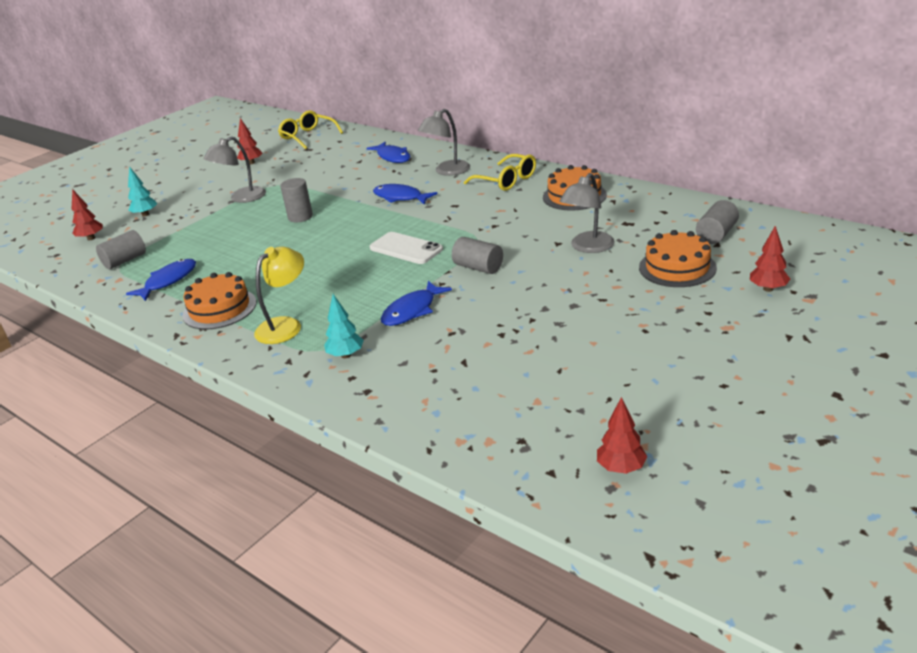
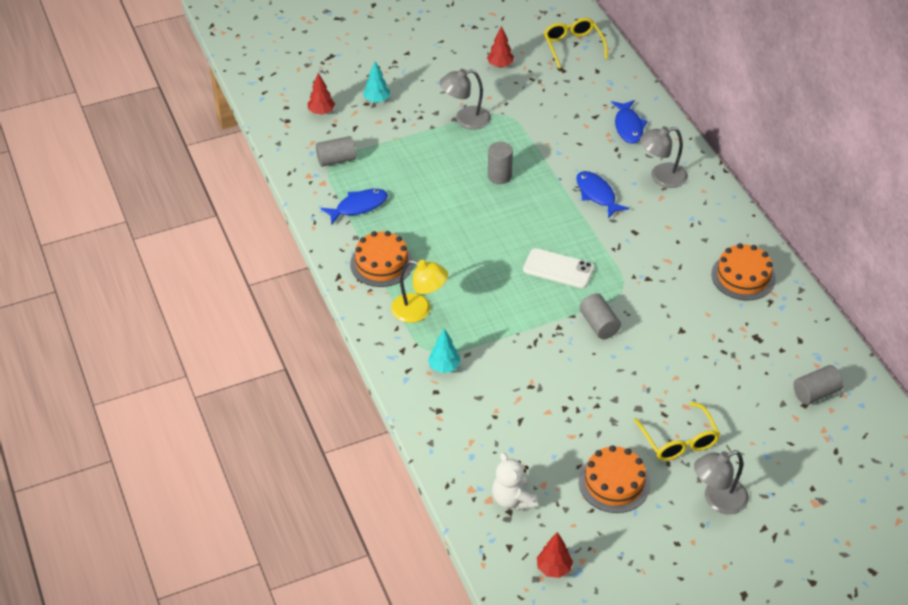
camera: 25 degrees right, 15 degrees up
yellow lamp [254,246,304,344] -> yellow lamp turned 45 degrees clockwise [391,260,448,323]
white phone [370,232,443,264] -> white phone turned 45 degrees counterclockwise [523,248,594,288]
blue fish [381,281,452,326] -> none
yellow glasses [464,154,536,191] -> yellow glasses moved to [634,402,720,461]
grey lamp [559,173,615,253] -> grey lamp moved to [694,450,749,514]
orange cake [639,230,717,287] -> orange cake moved to [579,445,650,513]
red tree [750,226,791,292] -> none
none -> white teddy bear [492,452,538,510]

